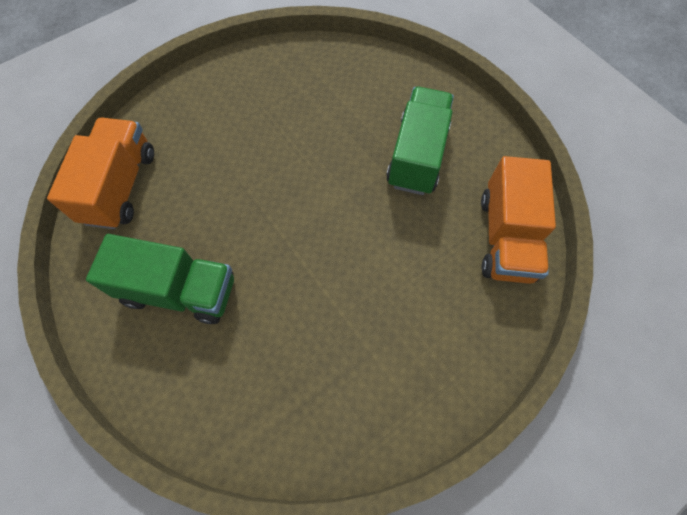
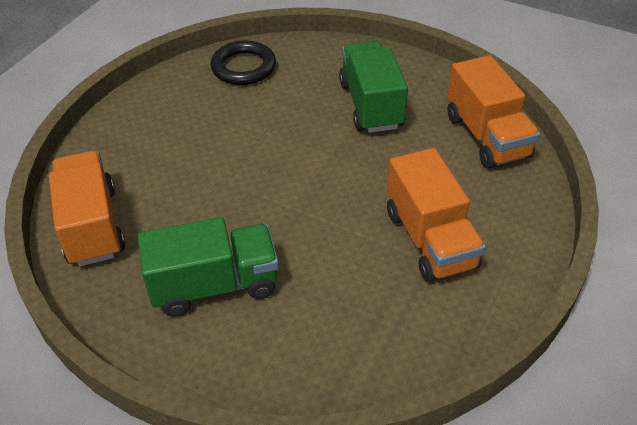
camera: 25 degrees left, 20 degrees down
none -> black ring [211,40,276,85]
none -> orange truck [387,148,486,282]

